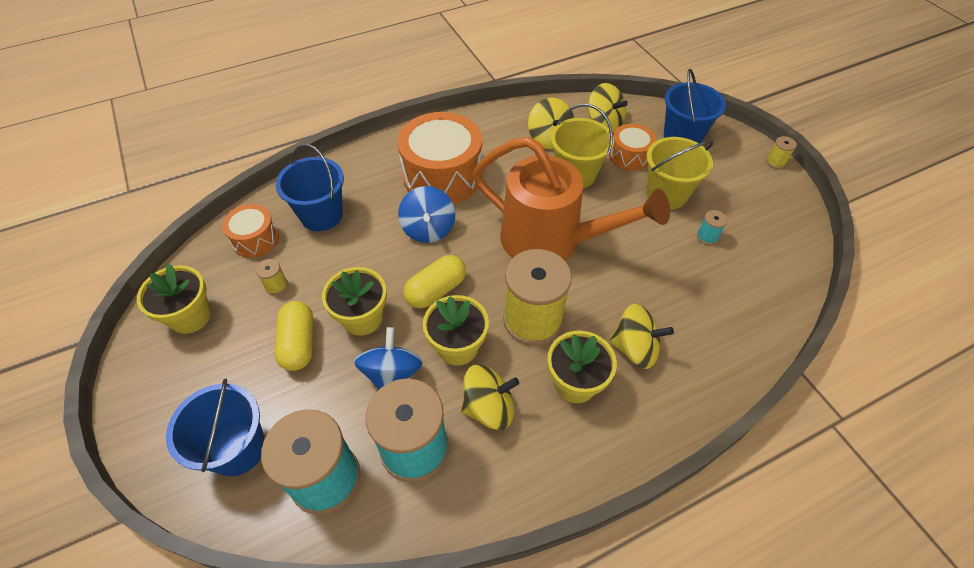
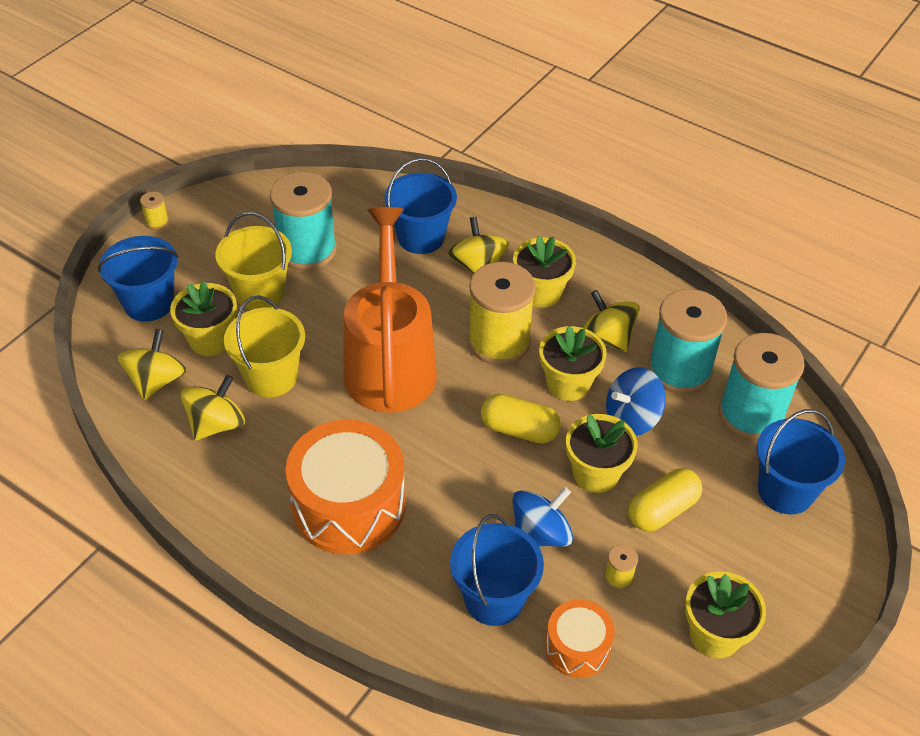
camera: 120 degrees left, 5 degrees down
blue spinning top [398,186,455,243] -> blue spinning top moved to [512,487,573,547]
orange drum [609,124,656,171] -> yellow flower pot [170,281,237,356]
turquoise spool [697,210,728,245] -> turquoise spool [270,172,337,270], size x2.50
none -> blue bucket [385,158,457,254]

